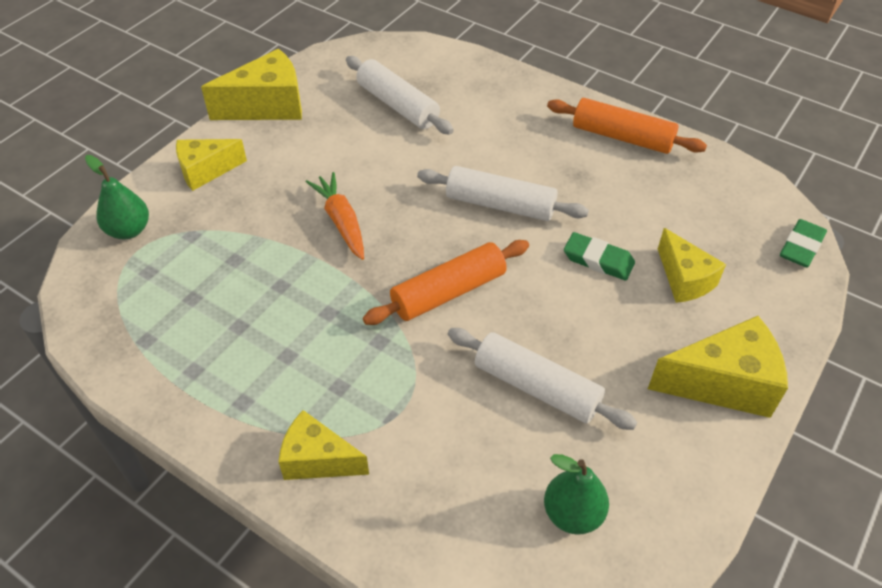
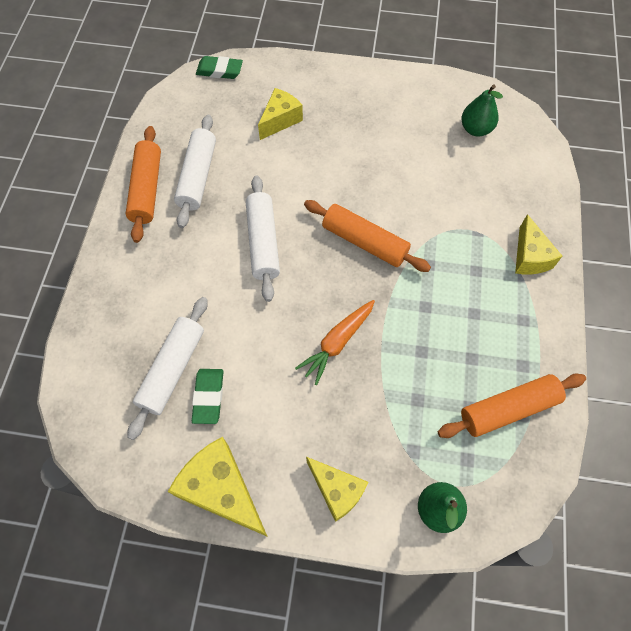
camera: 115 degrees left, 15 degrees up
white rolling pin [448,328,637,430] -> white rolling pin moved to [174,115,216,228]
green eraser [564,232,635,280] -> green eraser moved to [192,369,223,424]
yellow cheese [648,316,788,418] -> none
none -> orange rolling pin [438,374,586,438]

